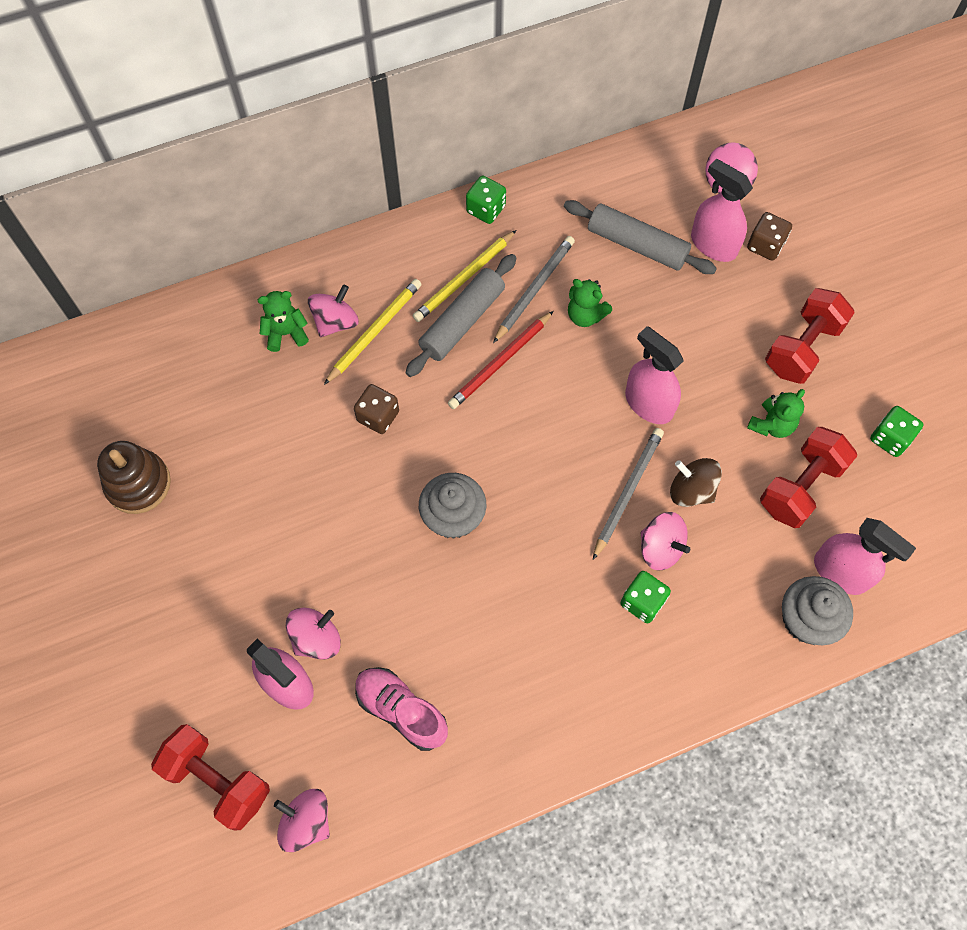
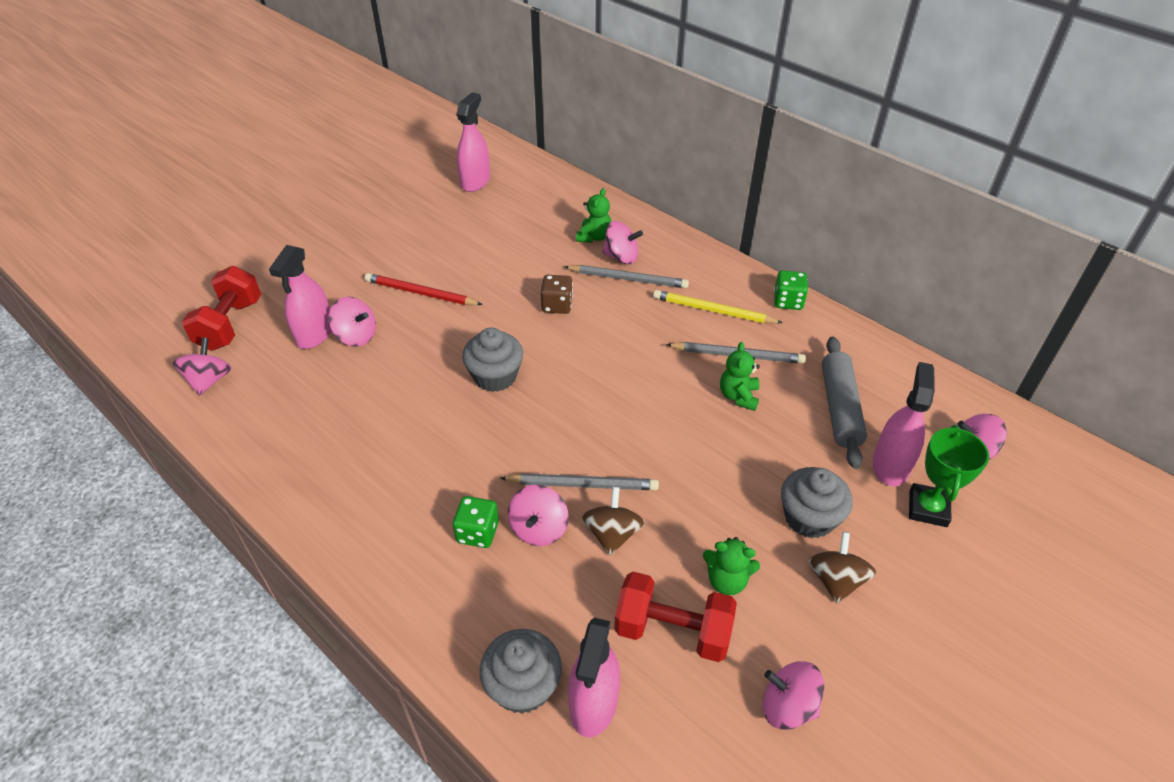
camera: 65 degrees right, 20 degrees down
brown stacking toy [97,441,171,514] -> none
green teddy bear [257,291,309,352] -> green teddy bear turned 60 degrees clockwise [576,188,611,243]
yellow pencil [324,279,422,385] -> grey pencil [564,265,689,288]
pink shoe [355,667,448,751] -> none
grey rolling pin [406,254,516,377] -> none
red pencil [448,311,554,409] -> red pencil moved to [365,273,483,305]
pink spray bottle [625,326,683,424] -> pink spray bottle moved to [456,93,490,192]
brown dice [747,212,792,261] -> green trophy [909,425,989,527]
red dumbbell [765,288,855,384] -> brown spinning top [808,532,876,604]
green dice [870,406,924,457] -> pink spinning top [763,661,824,730]
none -> grey cupcake [781,467,853,538]

